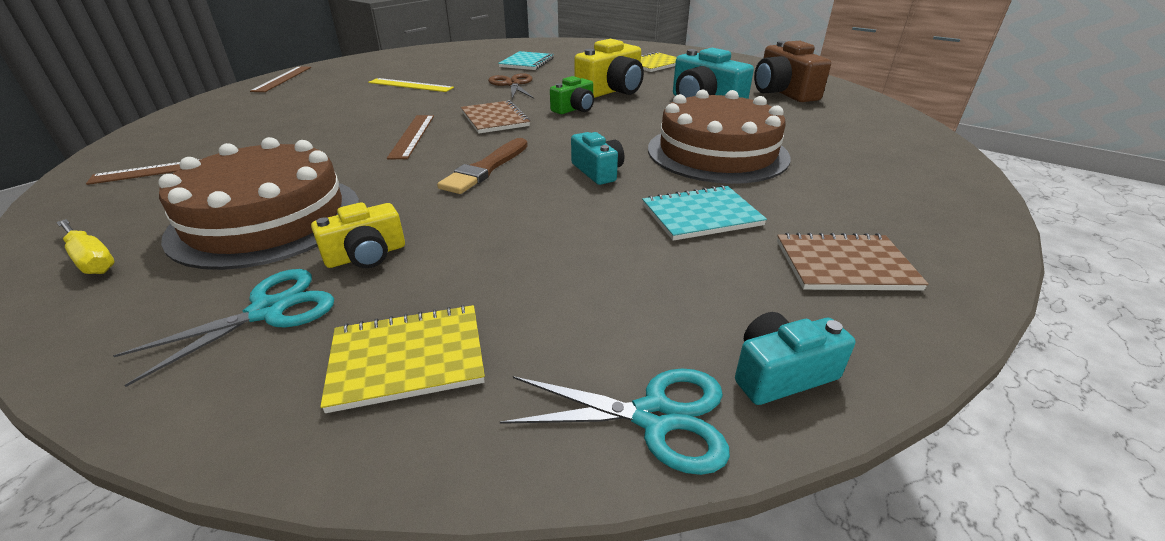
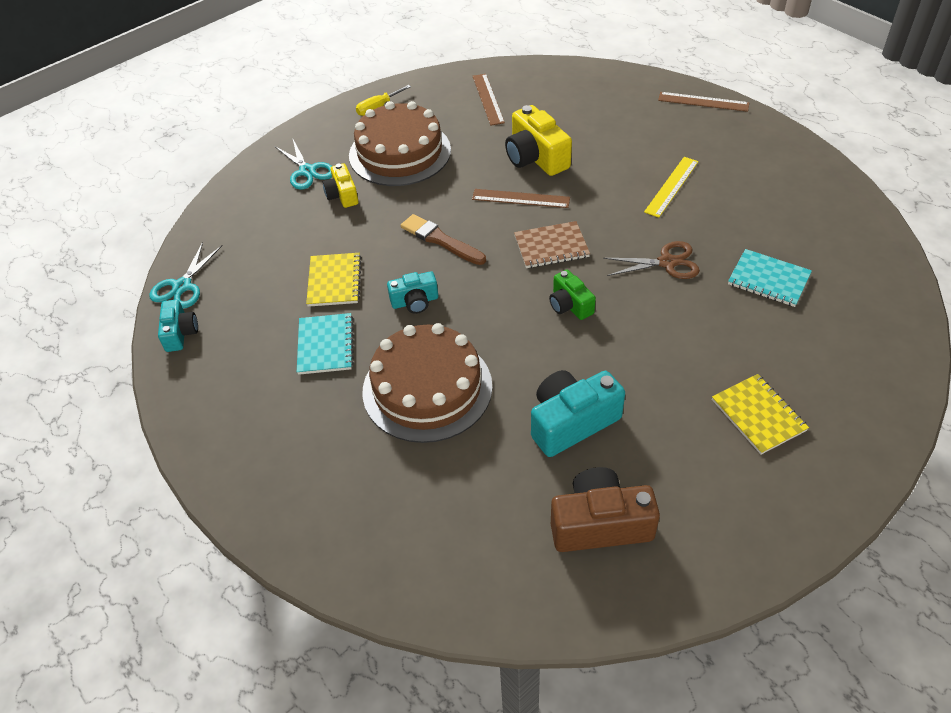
camera: 105 degrees right, 15 degrees up
yellow notebook [320,305,485,413] -> yellow notebook moved to [306,253,362,307]
yellow camera [574,39,644,98] -> yellow camera moved to [505,105,572,176]
brown notebook [777,233,929,290] -> none

